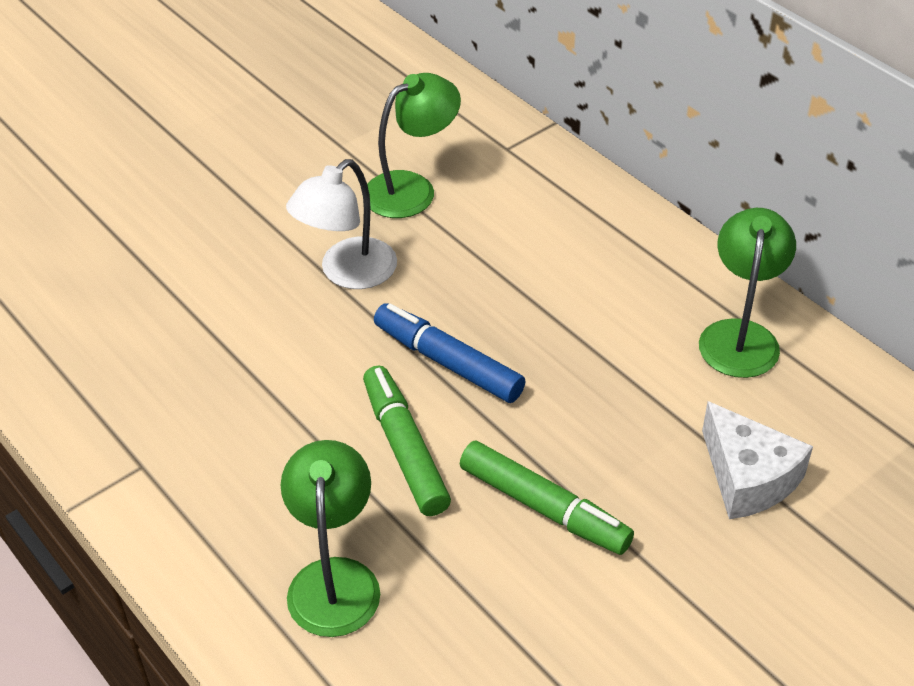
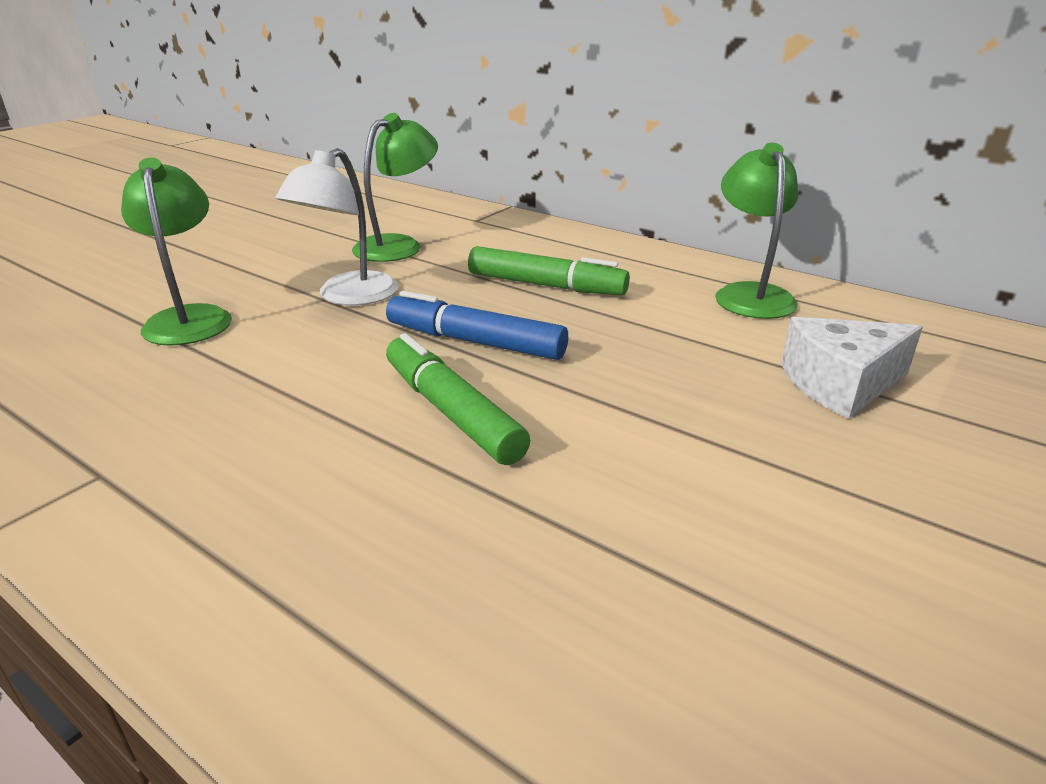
camera: 15 degrees left, 15 degrees down
green lamp [281,440,380,637] -> green lamp moved to [121,157,232,346]
green marker [460,441,634,555] -> green marker moved to [468,246,630,295]
white cheese [702,401,813,519] -> white cheese turned 120 degrees clockwise [781,317,923,419]

